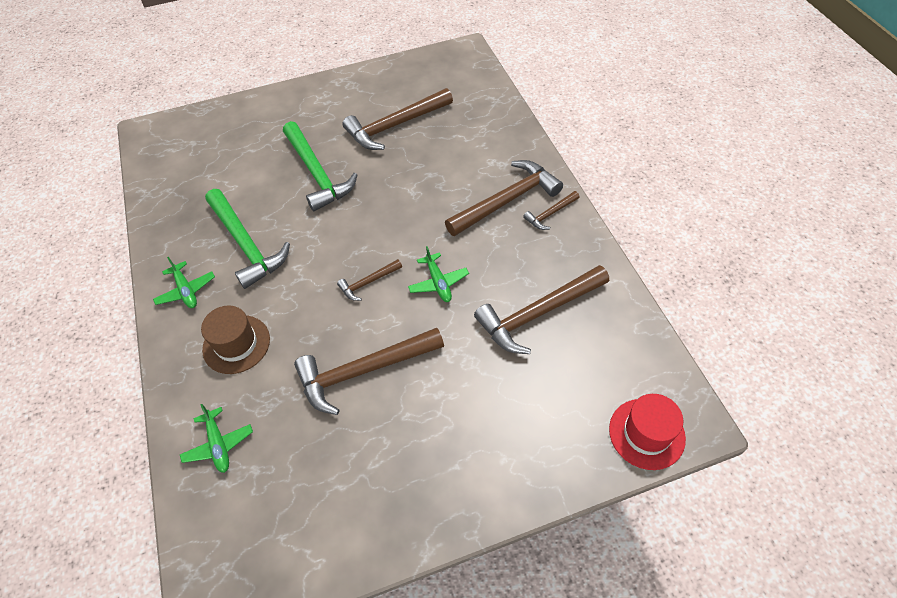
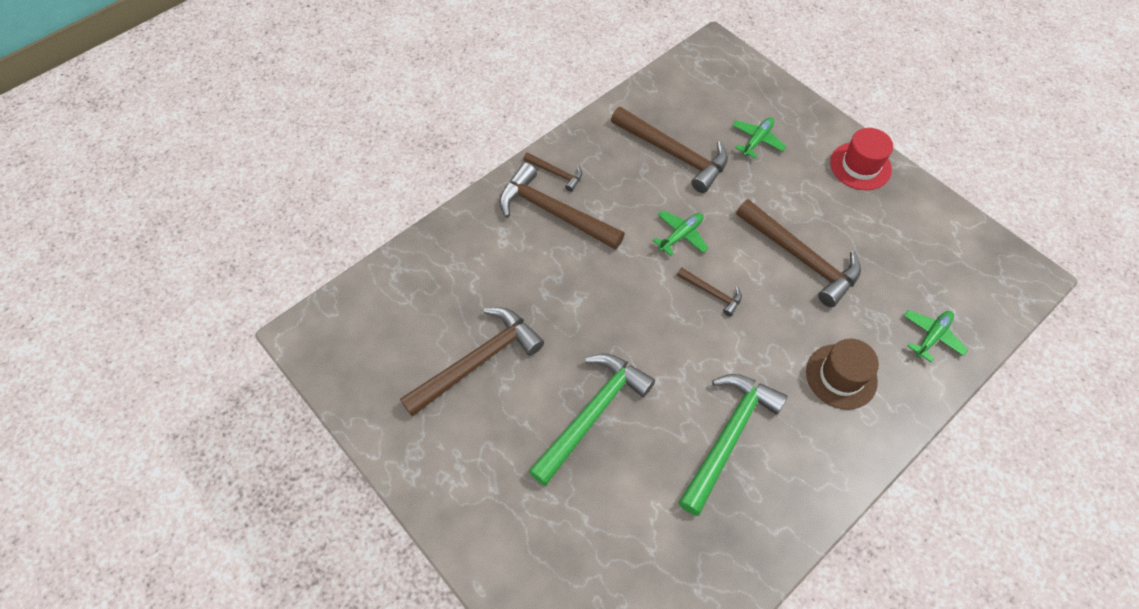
camera: 115 degrees left, 5 degrees up
green plane [153,257,215,308] -> green plane moved to [732,117,787,159]
brown hammer [342,88,453,150] -> brown hammer turned 75 degrees counterclockwise [400,308,544,417]
red hat [609,394,686,470] -> red hat moved to [830,128,893,190]

